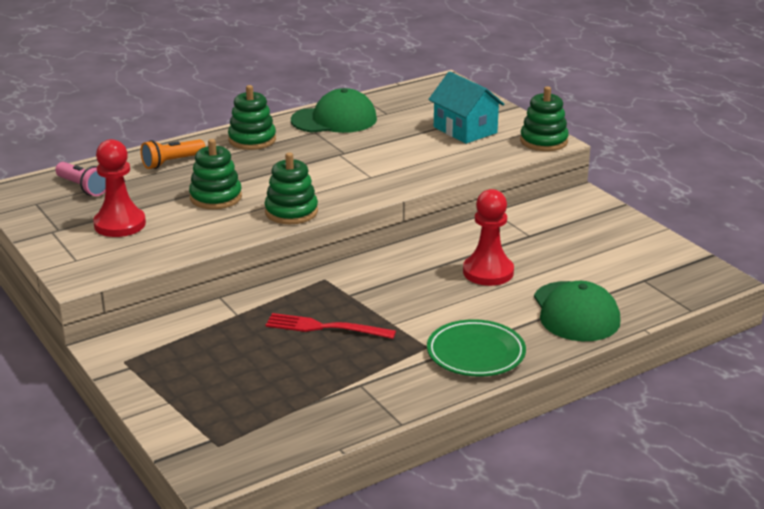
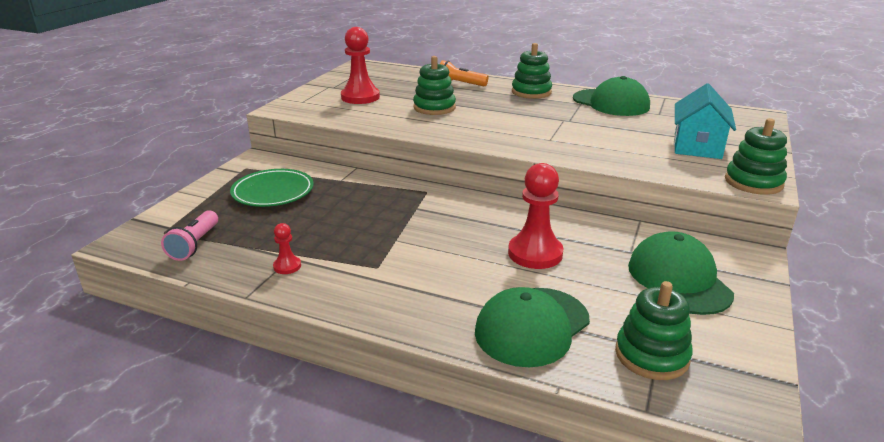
camera: 55 degrees right, 0 degrees up
pink flashlight [55,162,106,196] -> pink flashlight moved to [161,210,218,261]
green stacking toy [264,152,318,224] -> green stacking toy moved to [615,281,693,380]
red fork [266,313,396,339] -> none
green plate [427,319,526,377] -> green plate moved to [230,169,314,207]
none -> red pawn [273,223,301,274]
none -> green cap [628,231,734,315]

